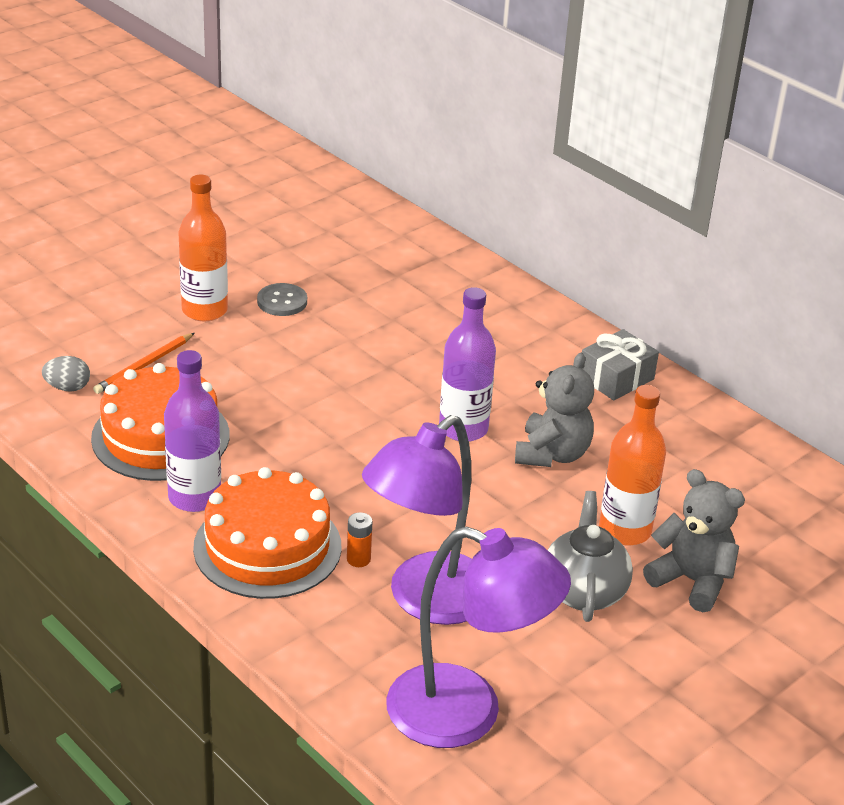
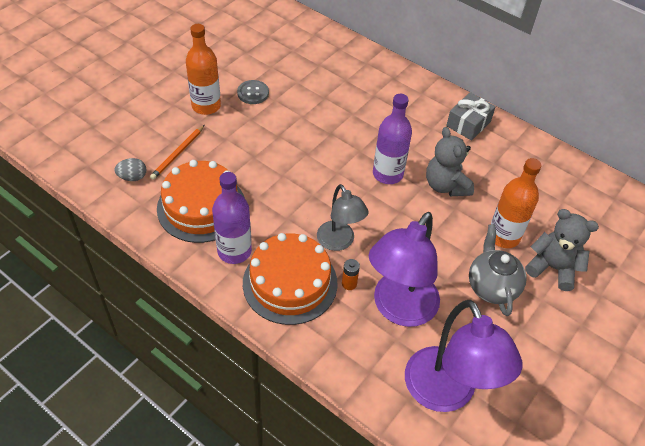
camera: 10 degrees left, 15 degrees up
purple lamp [386,526,571,748] -> purple lamp turned 60 degrees clockwise [405,300,522,412]
grey teddy bear [515,353,594,467] -> grey teddy bear turned 150 degrees clockwise [426,127,474,196]
none -> grey lamp [317,184,369,251]

